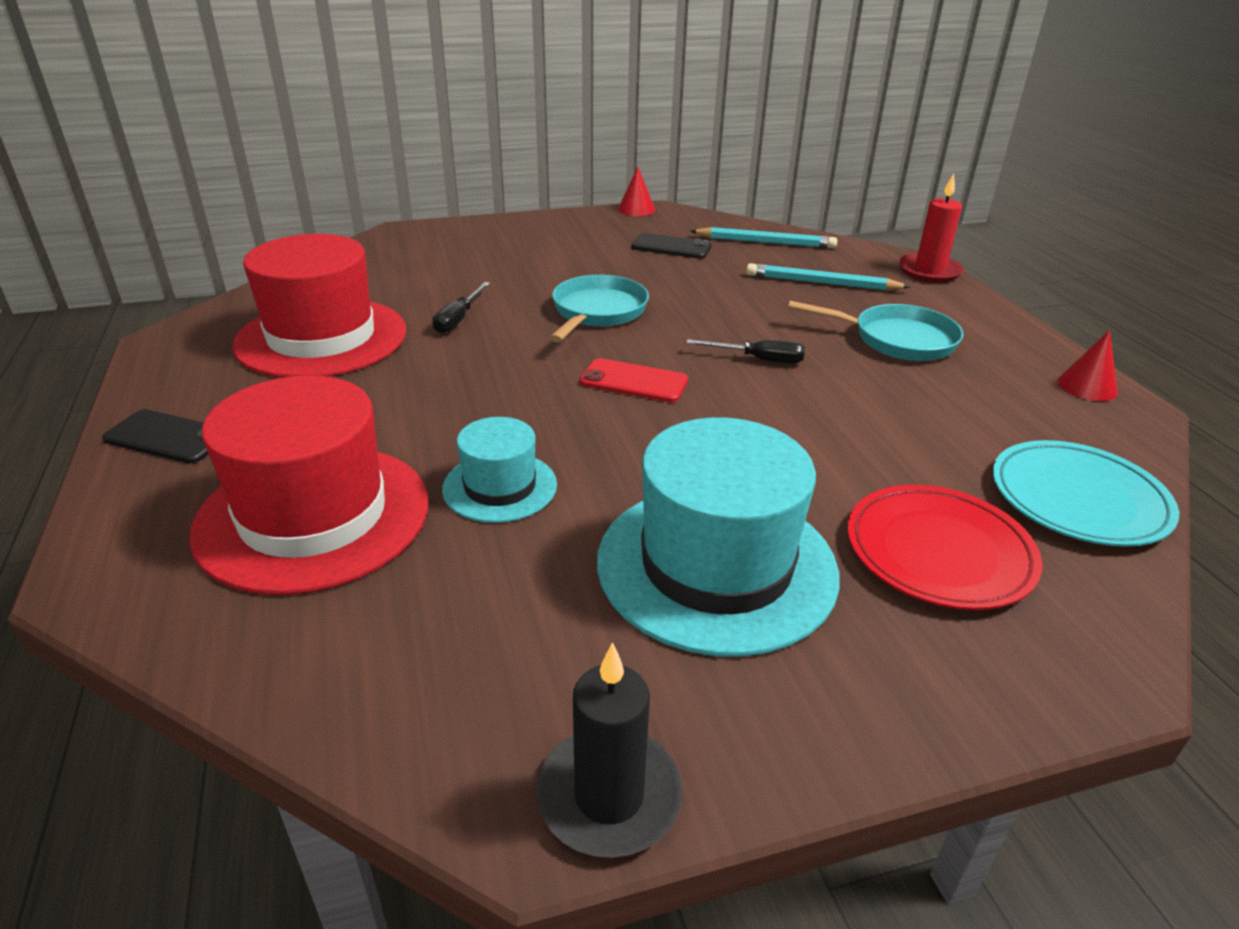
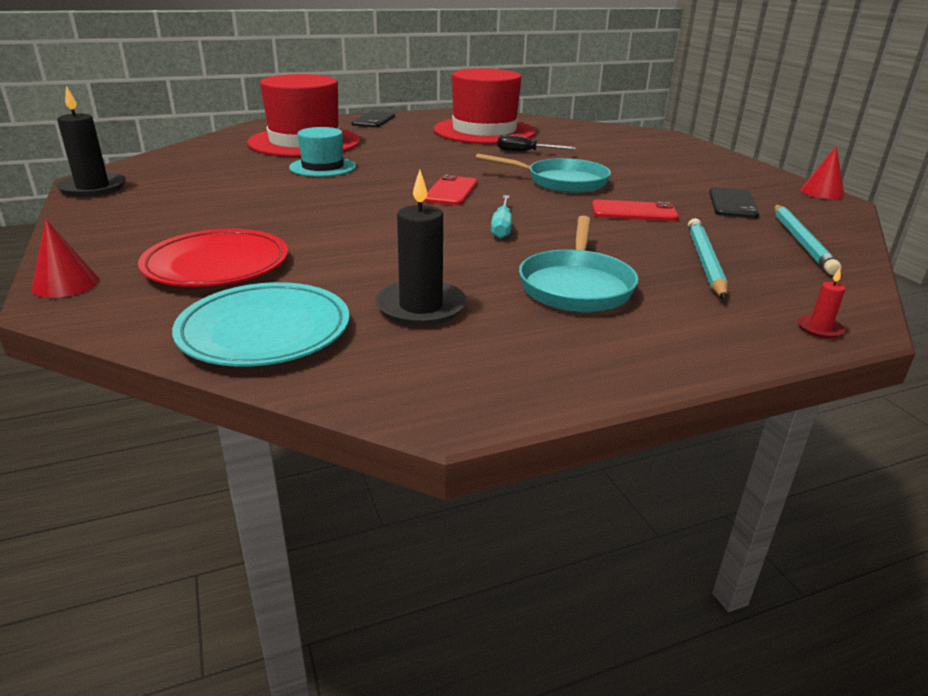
camera: 85 degrees right, 5 degrees down
turquoise hat [597,417,840,657] -> none
black screwdriver [687,339,805,364] -> turquoise screwdriver [491,195,512,239]
red candle [899,174,964,283] -> red candle [797,268,845,338], size x0.47
red cone [1057,330,1118,401] -> red cone moved to [31,219,99,298]
none -> black candle [375,170,466,326]
none -> red phone [592,200,679,221]

